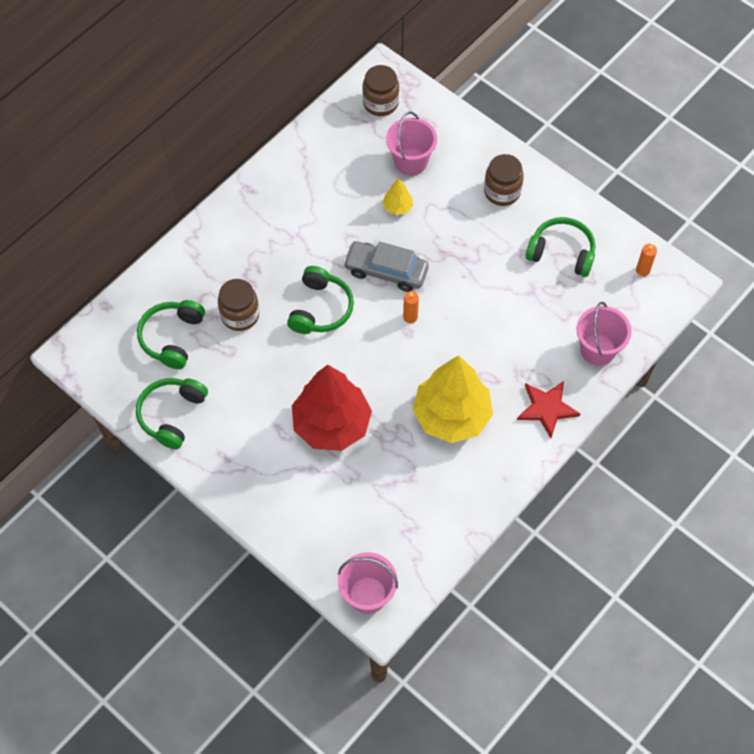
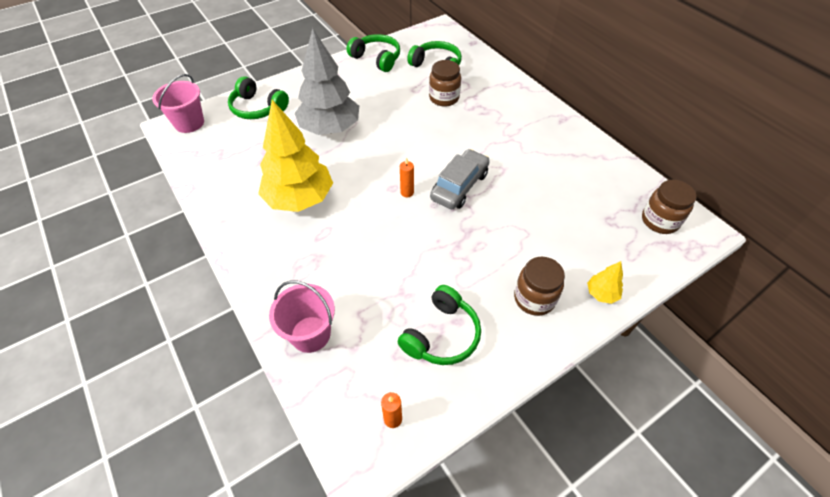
camera: 105 degrees right, 10 degrees down
green headphones [287,266,354,334] -> green headphones moved to [228,76,289,119]
red tree [292,365,372,451] -> grey tree [295,28,359,135]
yellow tree [382,178,413,215] -> yellow tree moved to [587,261,623,304]
pink bucket [386,112,437,176] -> none
red star [517,381,580,438] -> none

